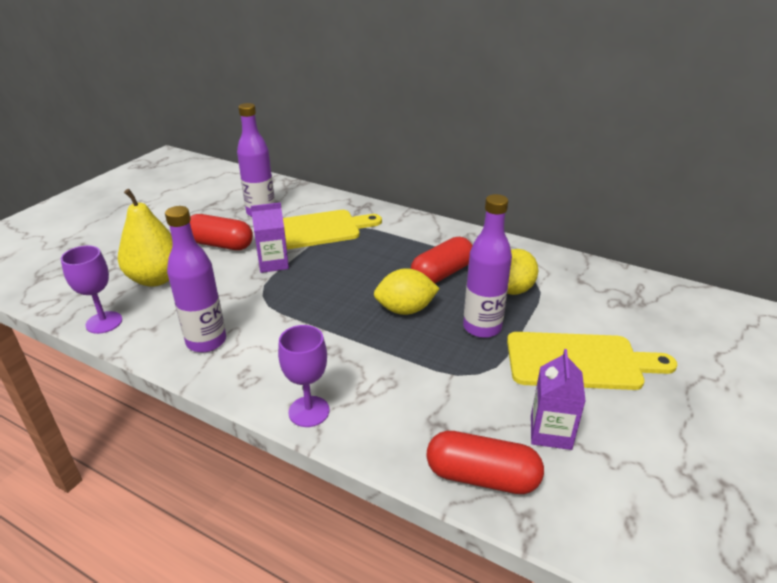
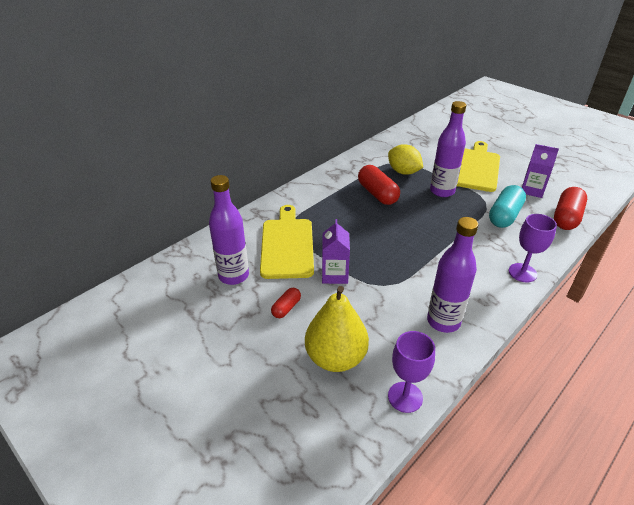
camera: 75 degrees left, 5 degrees up
red capsule [190,214,253,250] -> red capsule [271,288,301,318], size x0.53
yellow lemon [374,268,440,315] -> none
none -> turquoise capsule [489,185,526,228]

